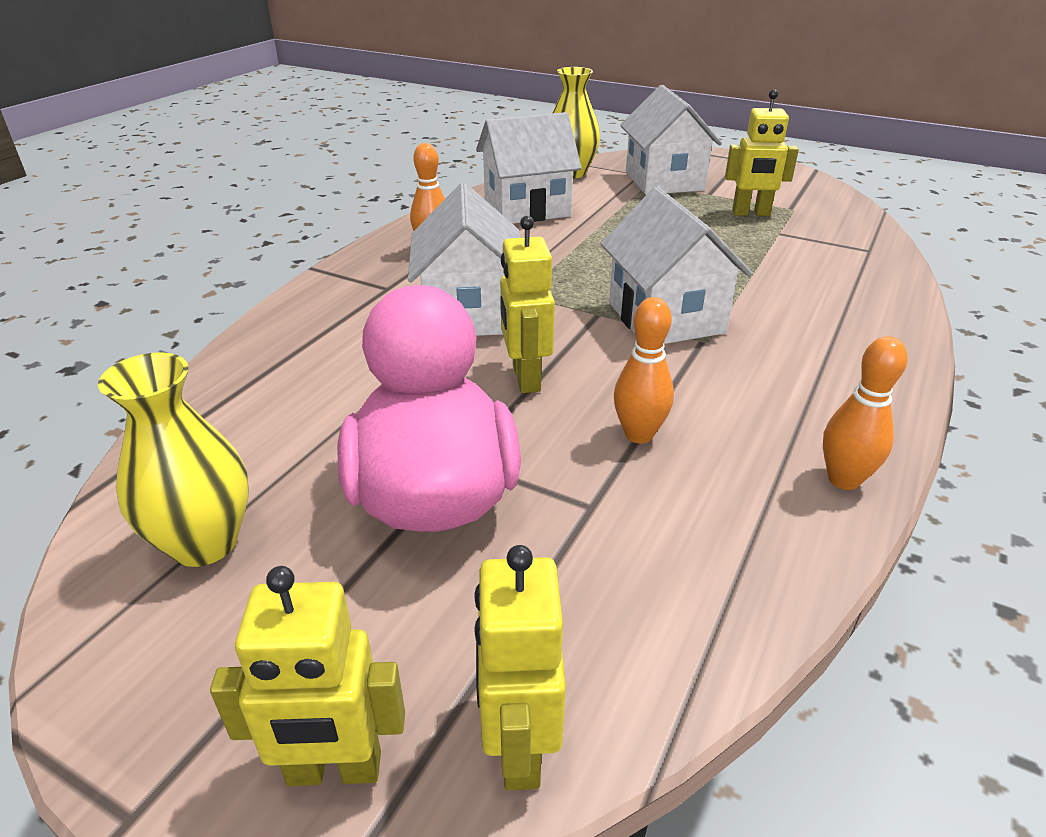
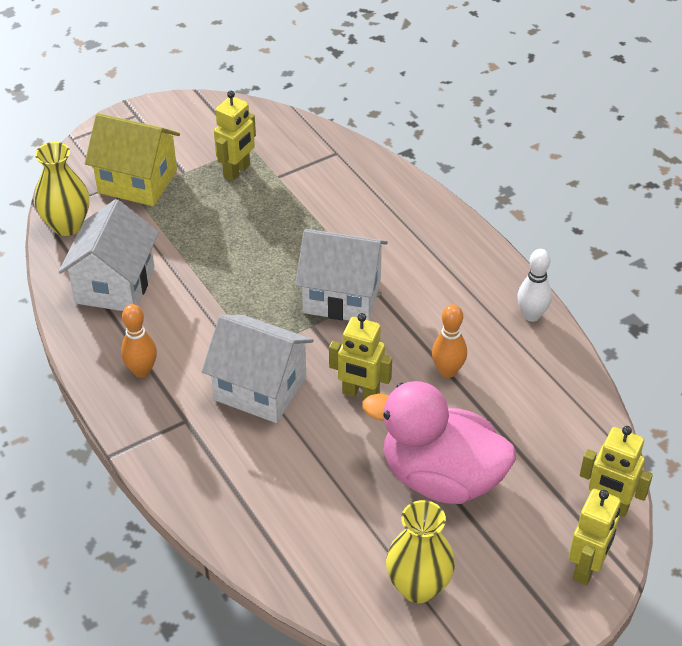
camera: 60 degrees left, 10 degrees up
white house [620,85,722,195] -> yellow house [85,113,180,206]
orange bowling pin [823,336,908,490] -> white bowling pin [517,249,552,322]

